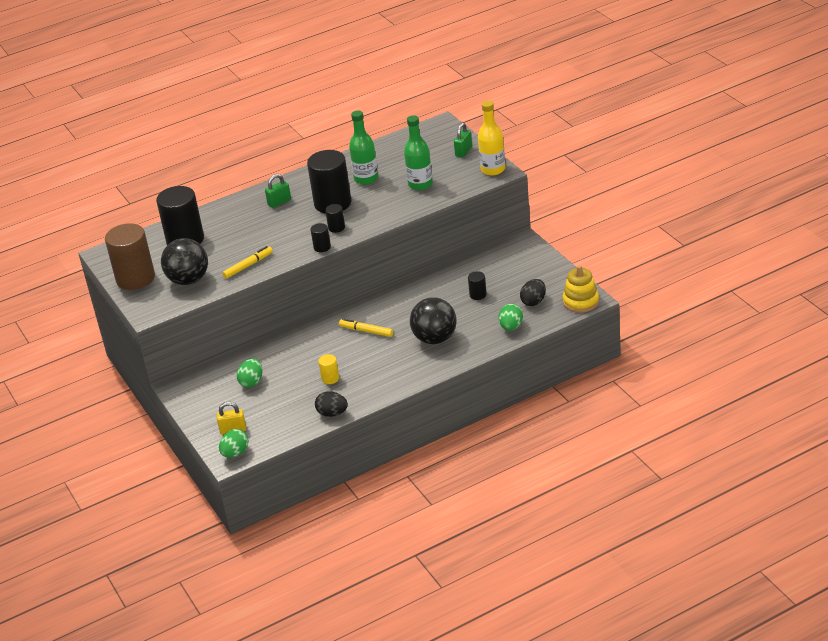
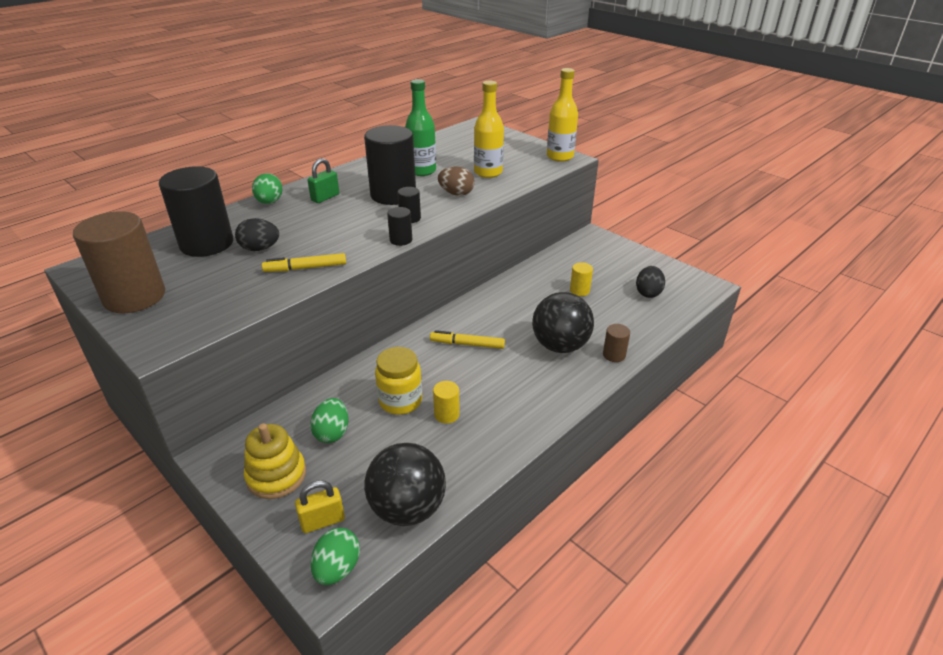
camera: 20 degrees left, 0 degrees up
black ball [161,238,208,285] -> black ball moved to [364,443,446,526]
yellow marker [222,246,273,279] -> yellow marker turned 135 degrees counterclockwise [262,253,346,272]
black egg [315,391,348,417] -> black egg moved to [235,218,279,251]
green bottle [404,115,433,190] -> yellow bottle [474,81,504,178]
green padlock [454,123,472,157] -> none
black cylinder [468,271,487,300] -> yellow cylinder [570,262,593,296]
green egg [499,304,523,330] -> green egg moved to [252,173,283,204]
yellow stacking toy [563,265,599,313] -> yellow stacking toy moved to [244,423,306,499]
none -> yellow jar [375,347,422,415]
none -> brown egg [438,167,475,196]
none -> brown cylinder [603,324,630,362]

